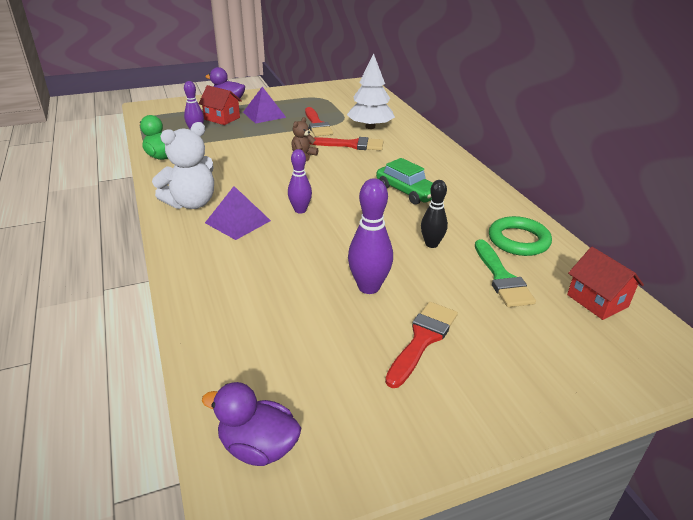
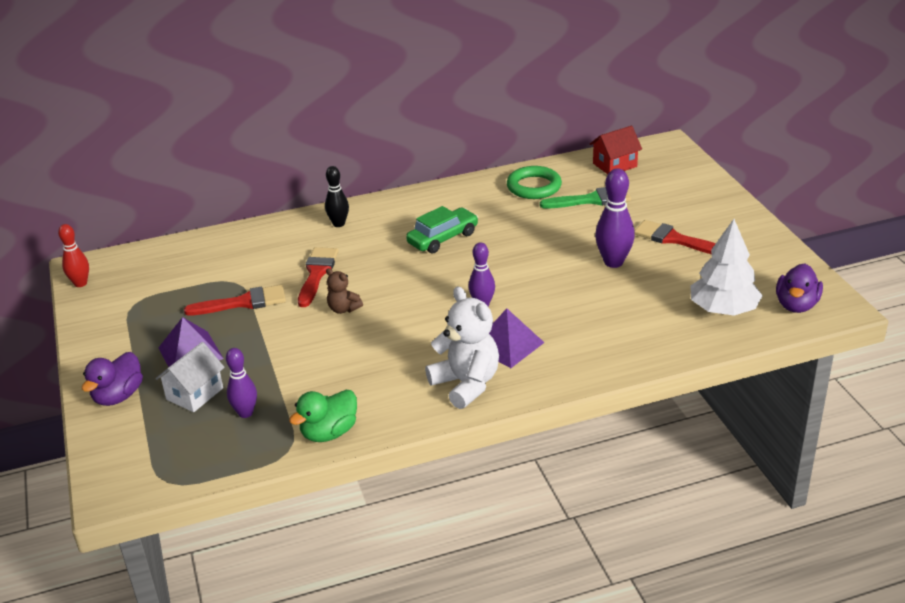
camera: 85 degrees left, 0 degrees up
red house [199,85,242,125] -> white house [155,342,225,412]
white tree [347,53,395,129] -> white tree moved to [690,219,763,316]
black bowling pin [421,180,448,248] -> black bowling pin moved to [325,166,349,227]
none -> red bowling pin [58,224,89,287]

